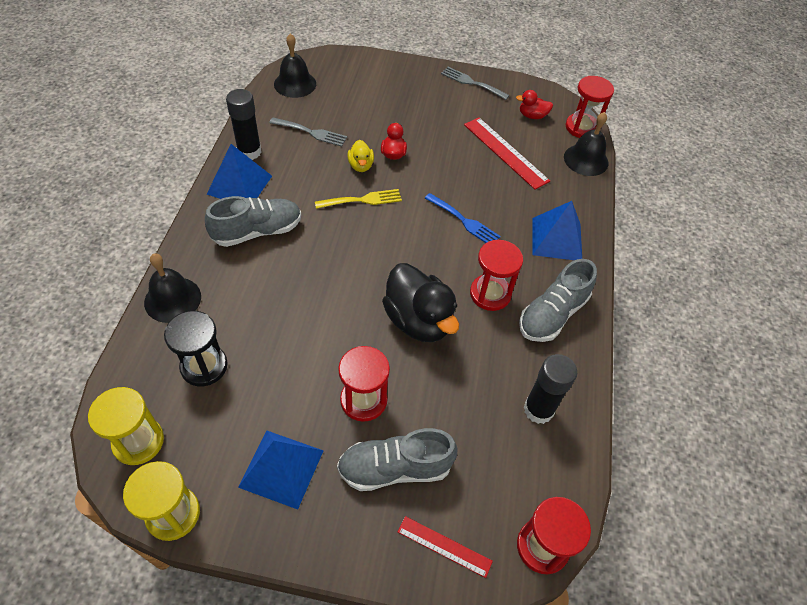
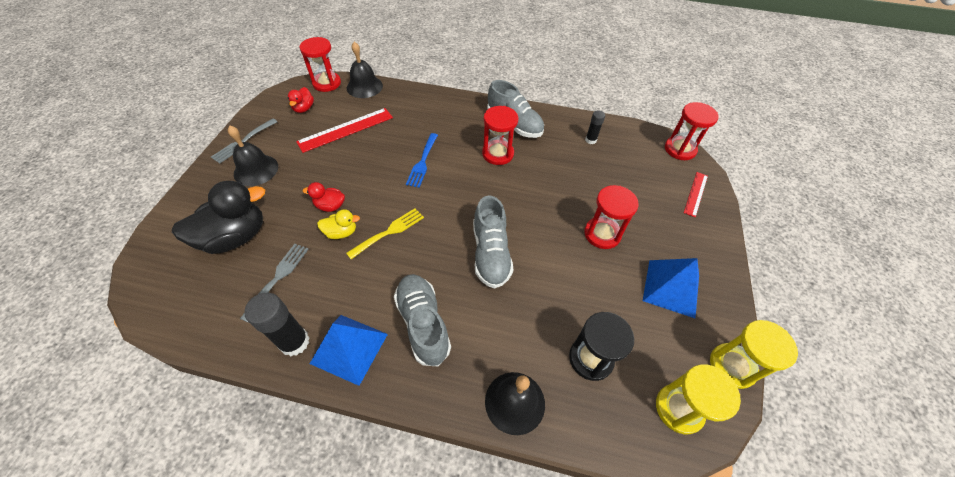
camera: 85 degrees left, 0 degrees up
black bell [274,34,316,98] -> black bell moved to [228,125,278,186]
yellow fork [315,189,402,209] -> yellow fork turned 60 degrees clockwise [346,208,424,259]
grey shoe [337,428,458,491] -> grey shoe moved to [473,195,513,289]
black duck [382,263,459,342] -> black duck moved to [172,181,265,254]
blue fork [425,193,500,243] -> blue fork turned 150 degrees clockwise [406,133,438,188]
black glue stick [524,354,577,424] -> black glue stick [585,110,605,144], size x0.57
blue pyramid [532,201,582,260] -> none

